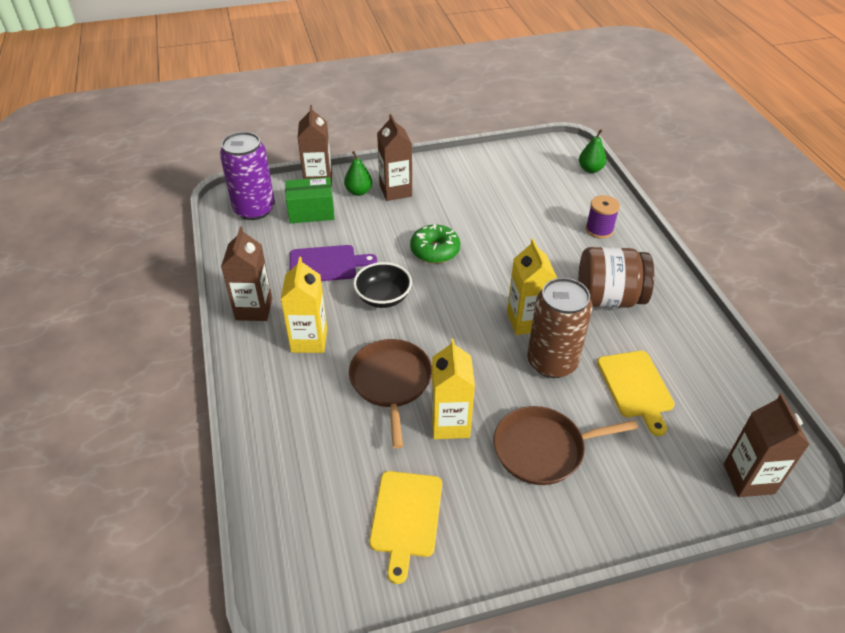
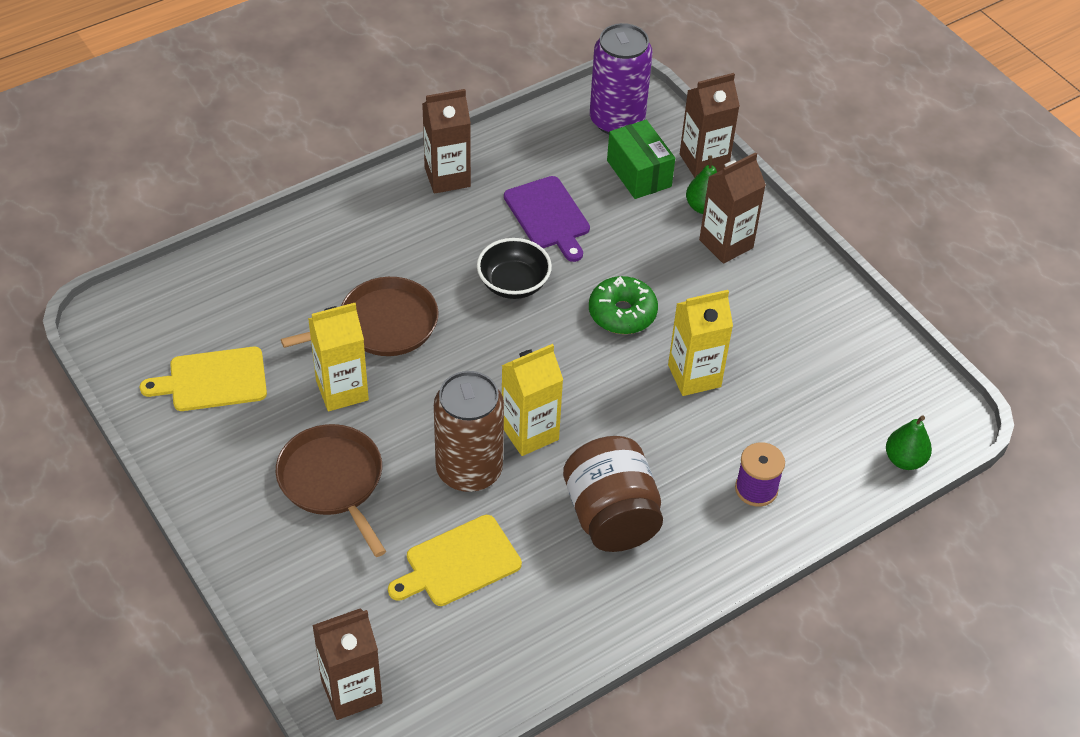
camera: 70 degrees right, 5 degrees up
yellow carton [281,257,327,353] -> yellow carton moved to [668,290,733,396]

